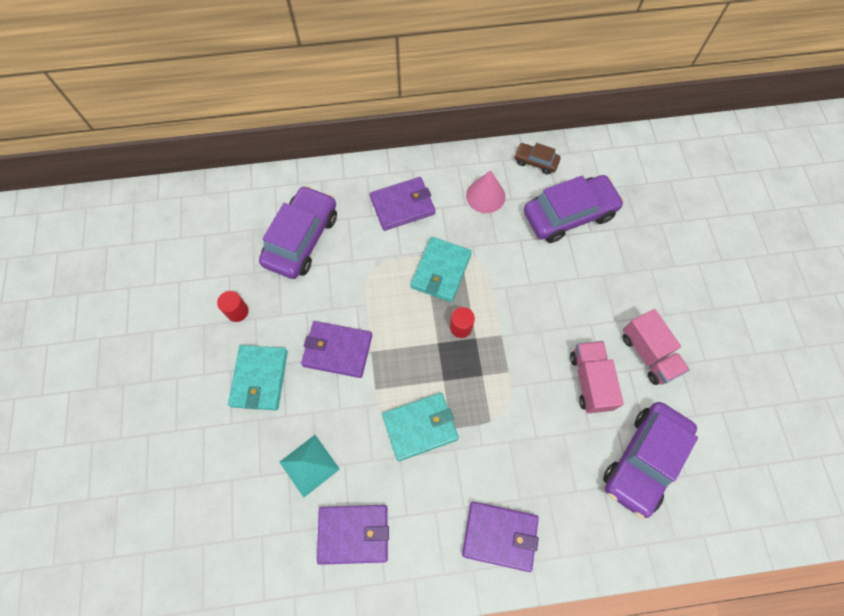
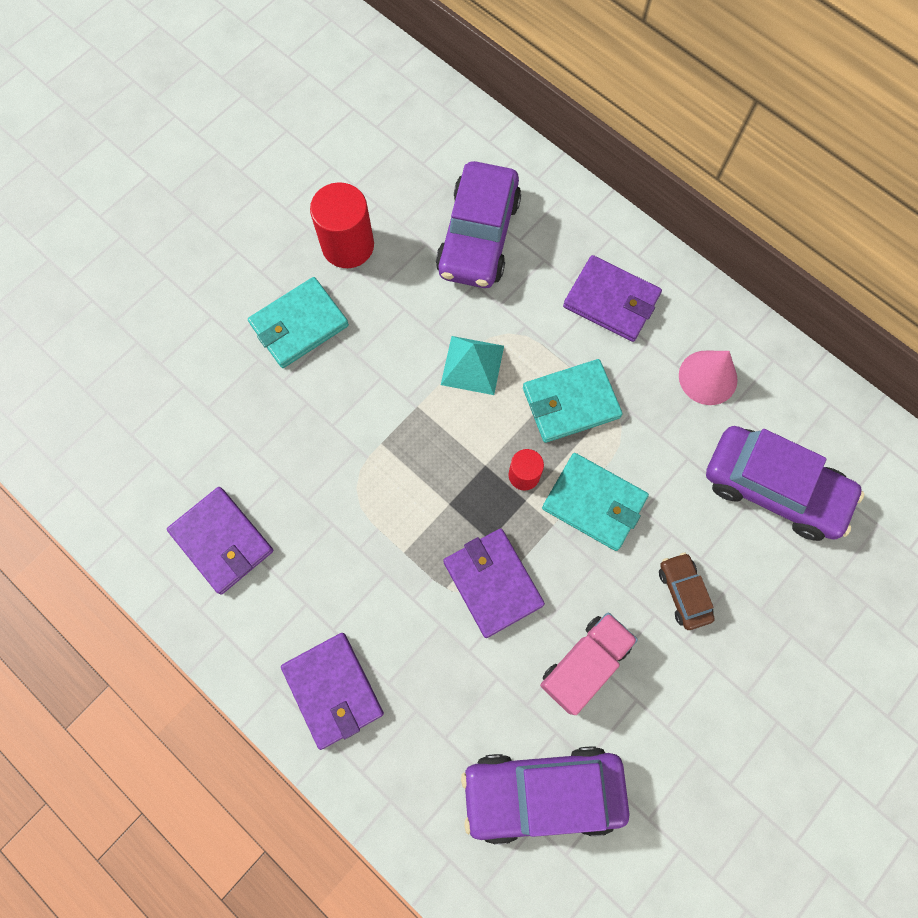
camera: 50 degrees right, 5 degrees up
red cylinder [217,291,249,322] -> red cylinder [310,182,374,268], size x1.82
purple car [259,185,337,279] -> purple car turned 120 degrees clockwise [436,161,521,288]
turquoise pyramid [280,435,340,498] -> turquoise pyramid moved to [441,336,504,395]
purple wallet [301,321,372,378] -> purple wallet moved to [443,528,545,638]
turquoise wallet [382,393,459,461] -> turquoise wallet moved to [542,453,649,551]
brown car [514,143,561,175] -> brown car moved to [659,552,715,630]
pink truck [622,309,690,385] -> none

